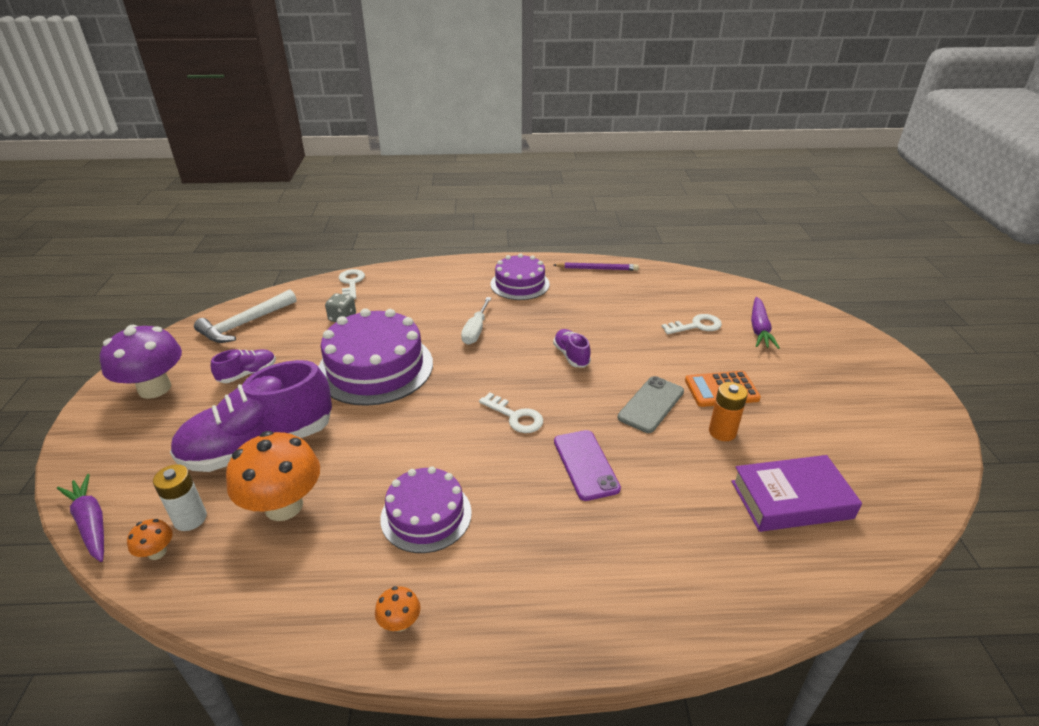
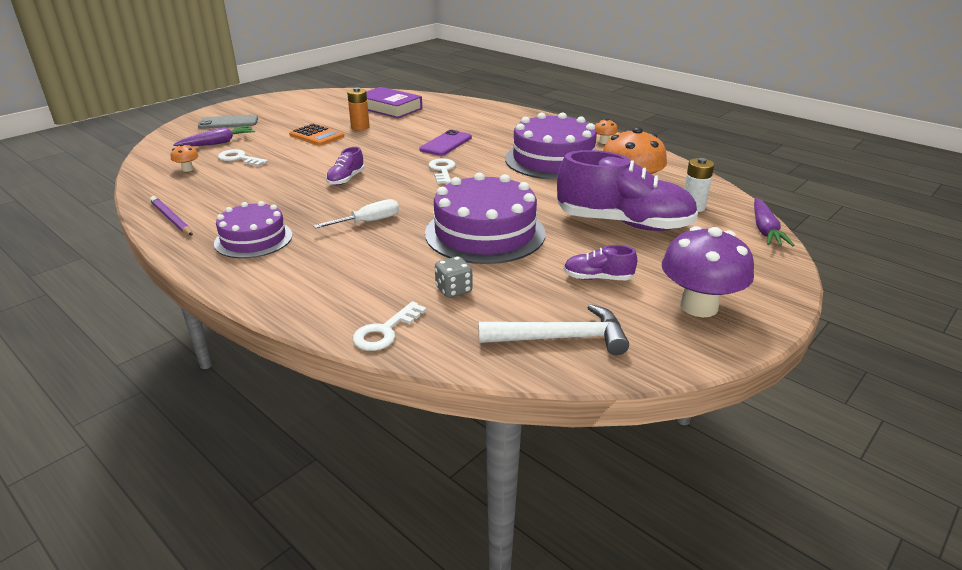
camera: 135 degrees left, 5 degrees down
orange mushroom [127,519,173,560] -> orange mushroom moved to [171,144,199,172]
purple cake [380,466,472,553] -> purple cake [505,112,597,180], size x1.62
grey phone [617,376,684,433] -> grey phone moved to [198,115,258,129]

